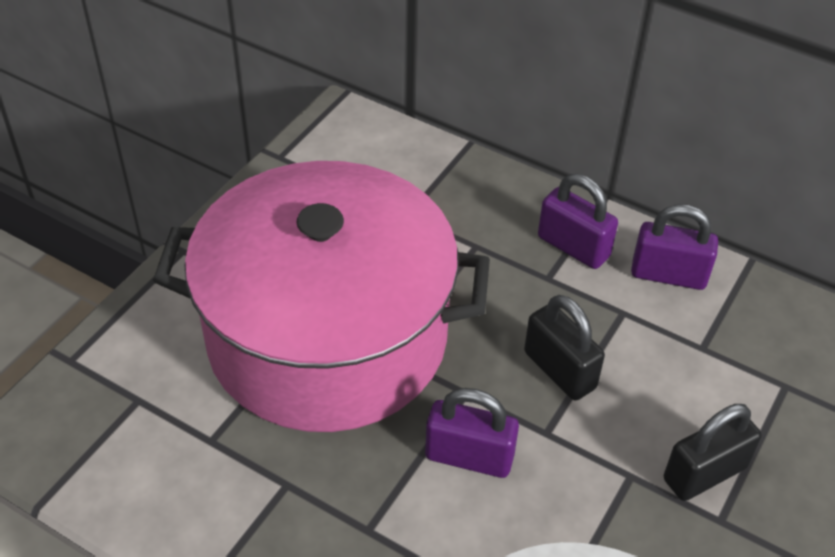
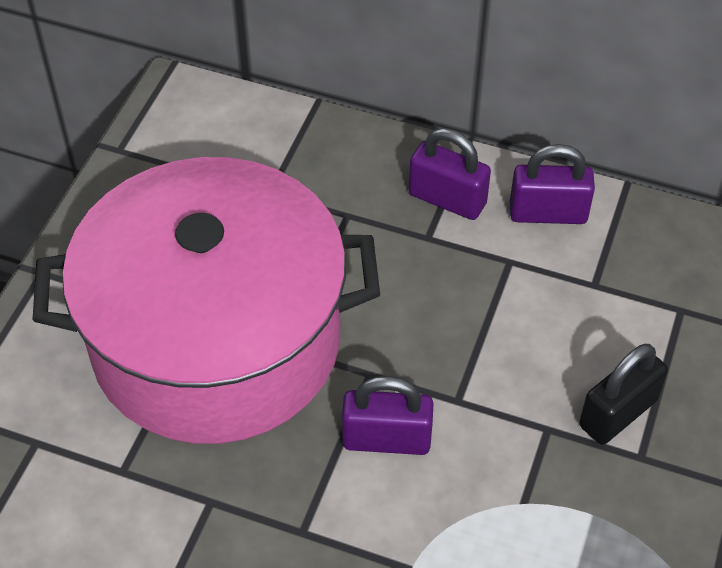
camera: 10 degrees left, 5 degrees up
black padlock [524,295,605,401] -> none

